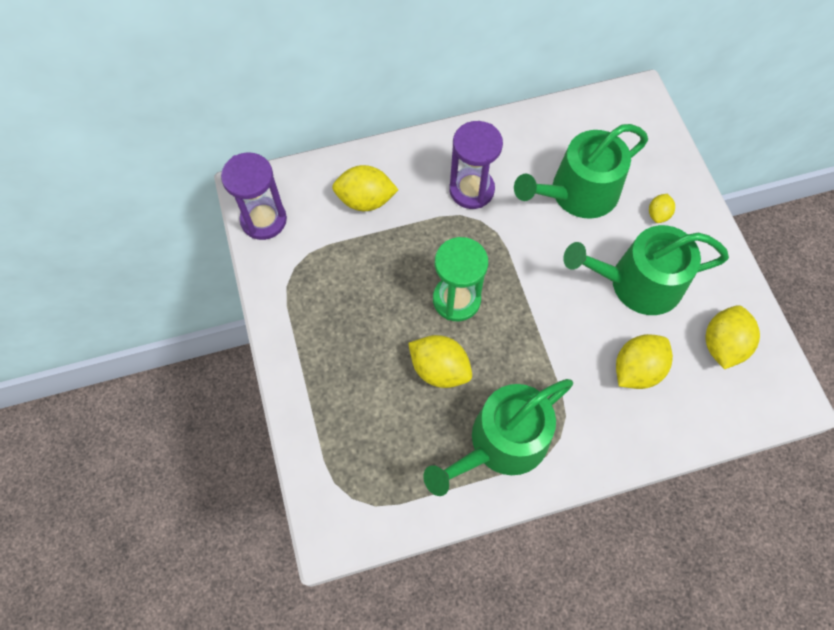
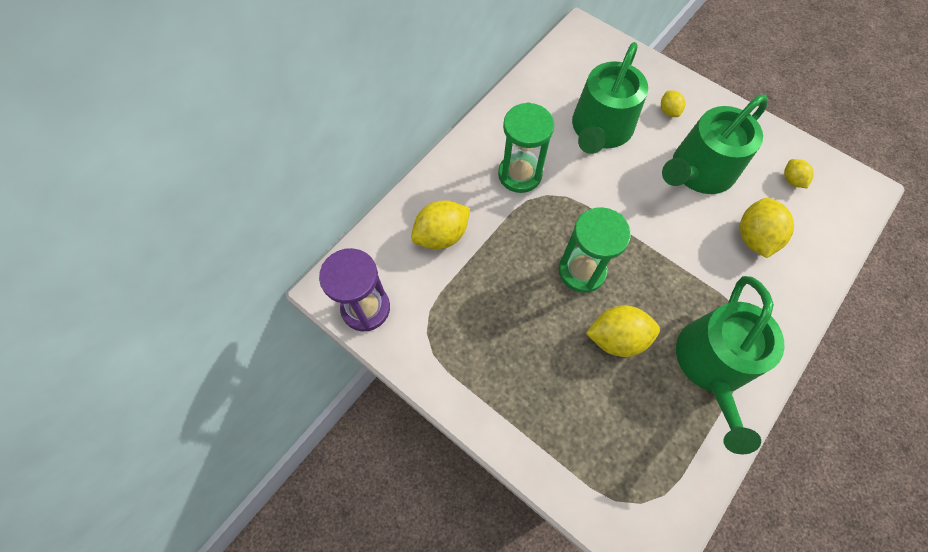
camera: 35 degrees left, 0 degrees up
purple hourglass [449,121,503,209] -> green hourglass [498,102,554,193]
yellow lemon [706,305,760,369] -> yellow lemon [784,159,814,189], size x0.55

